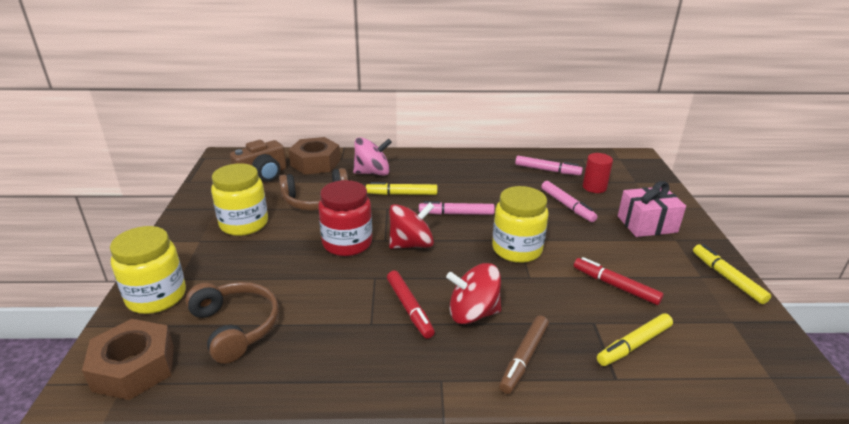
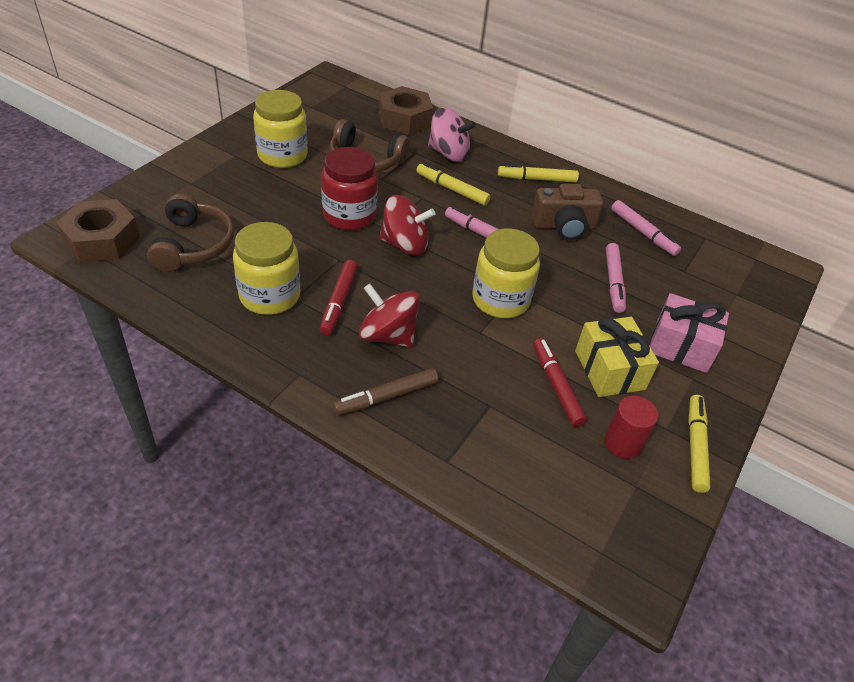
camera: 30 degrees right, 15 degrees up
yellow jar [110,226,186,314] -> yellow jar moved to [233,222,301,315]
brown camera [230,140,286,181] -> brown camera moved to [532,183,603,240]
red cylinder [583,153,613,193] -> red cylinder moved to [604,396,659,459]
yellow marker [597,313,673,366] -> yellow marker moved to [498,164,579,182]
none -> yellow gift [575,317,659,397]

